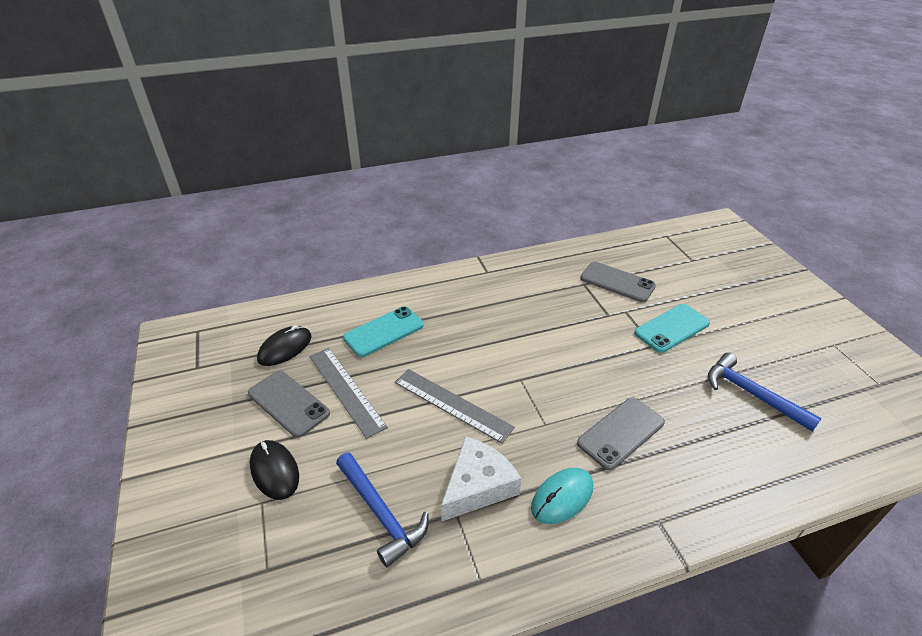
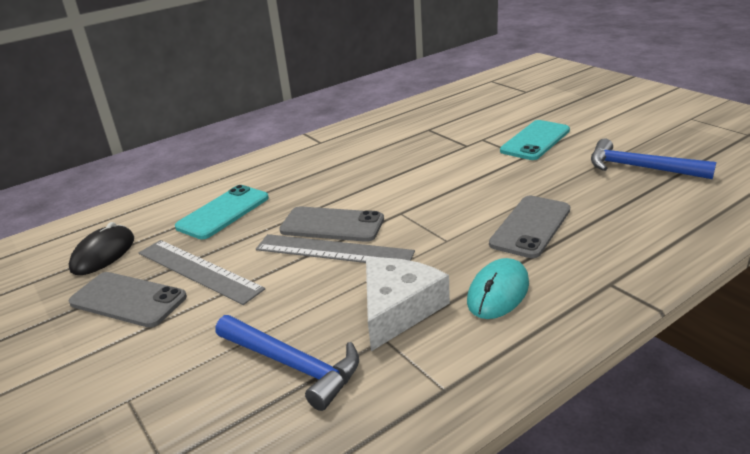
camera: 15 degrees left, 10 degrees down
black mouse [250,440,299,500] -> none
grey phone [580,262,656,302] -> grey phone moved to [279,206,384,242]

